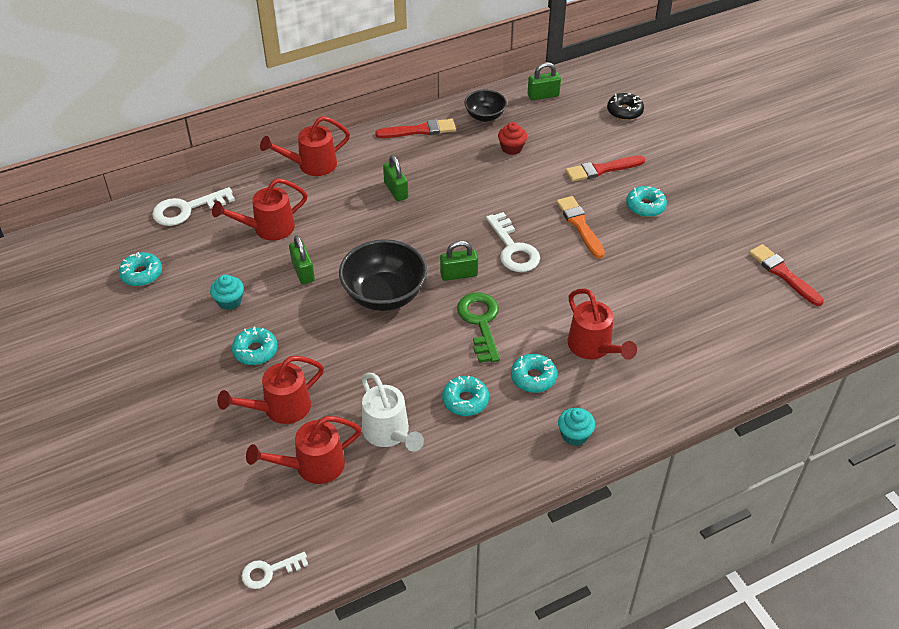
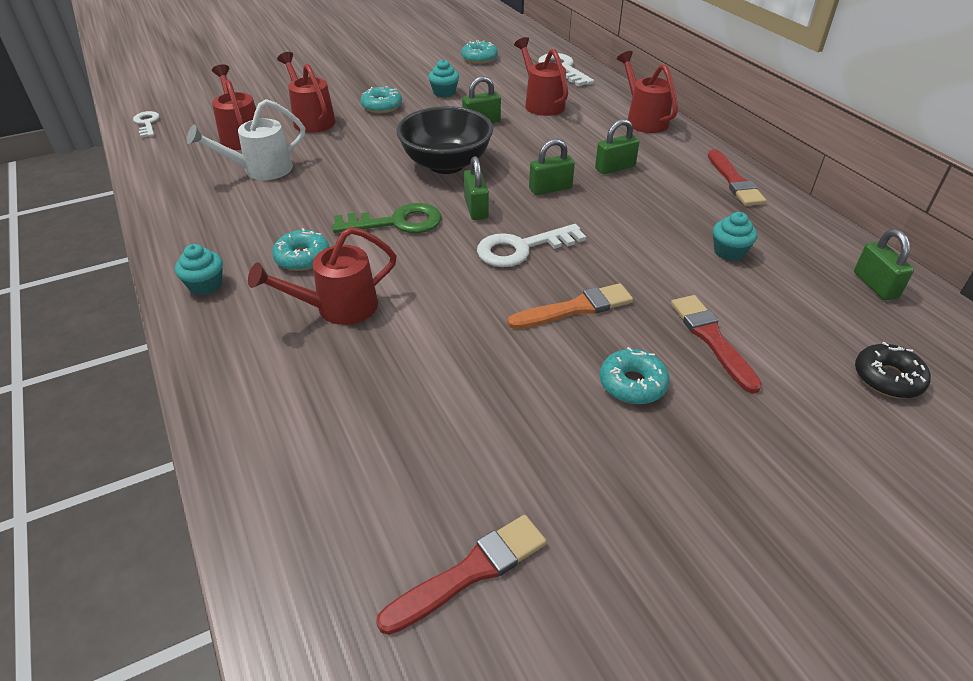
camera: 90 degrees right, 5 degrees down
turquoise donut [442,376,489,416] -> none
black bowl [464,89,507,122] -> none
red cupcake [498,122,527,155] -> turquoise cupcake [713,212,757,261]
none -> green padlock [529,139,575,195]

